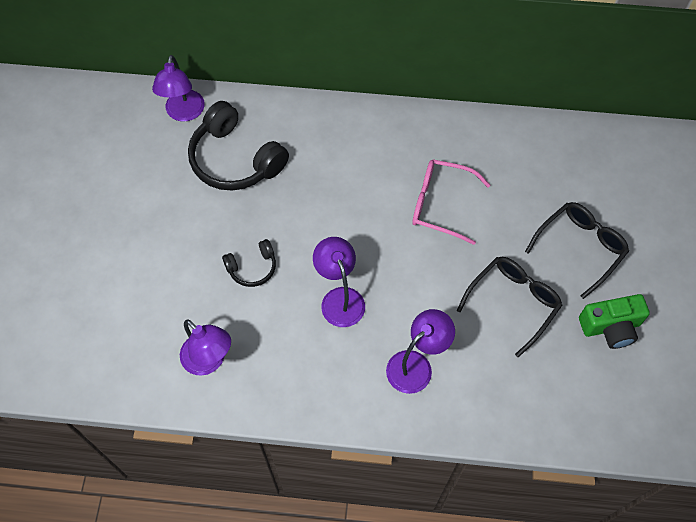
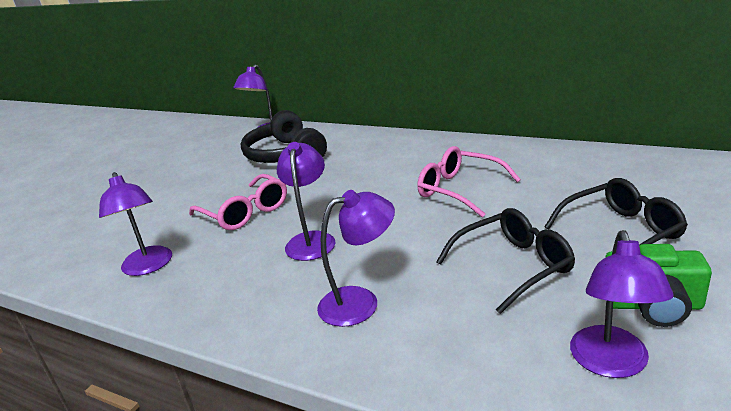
camera: 25 degrees right, 35 degrees down
black headphones [222,239,276,287] -> pink glasses [189,174,287,230]
none -> purple lamp [570,230,674,378]

